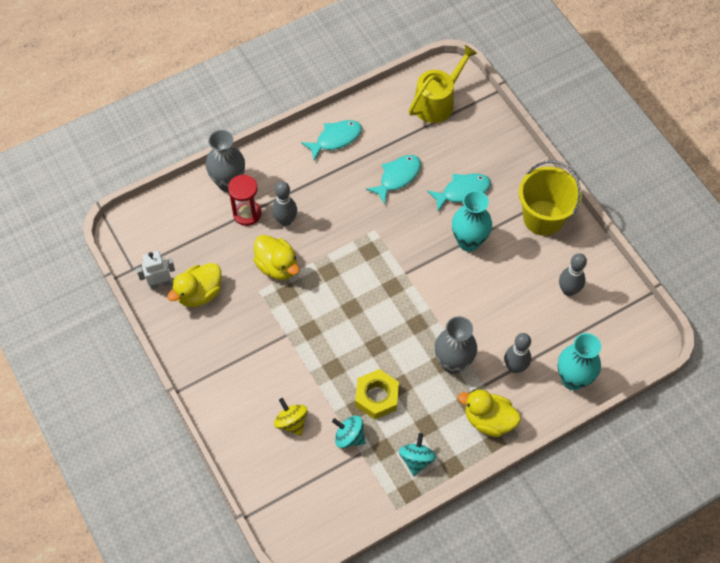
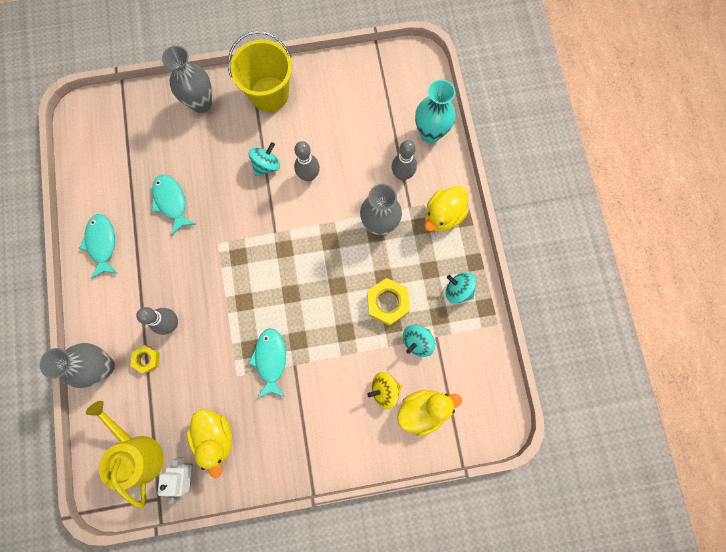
camera: 70 degrees left, 15 degrees up
red hourglass [228,175,261,226] -> yellow nut [131,345,160,374]
yellow duck [253,235,299,280] -> yellow duck moved to [397,390,462,436]
yellow watering can [409,45,477,123] -> yellow watering can moved to [86,401,164,509]
turquoise fish [427,174,491,211] -> turquoise fish moved to [248,328,286,398]
turquoise vase [452,190,492,252] -> turquoise spinning top [249,142,280,176]
grey bowling pin [559,253,587,296] -> grey bowling pin moved to [294,141,320,182]
none -> grey vase [162,46,212,113]

